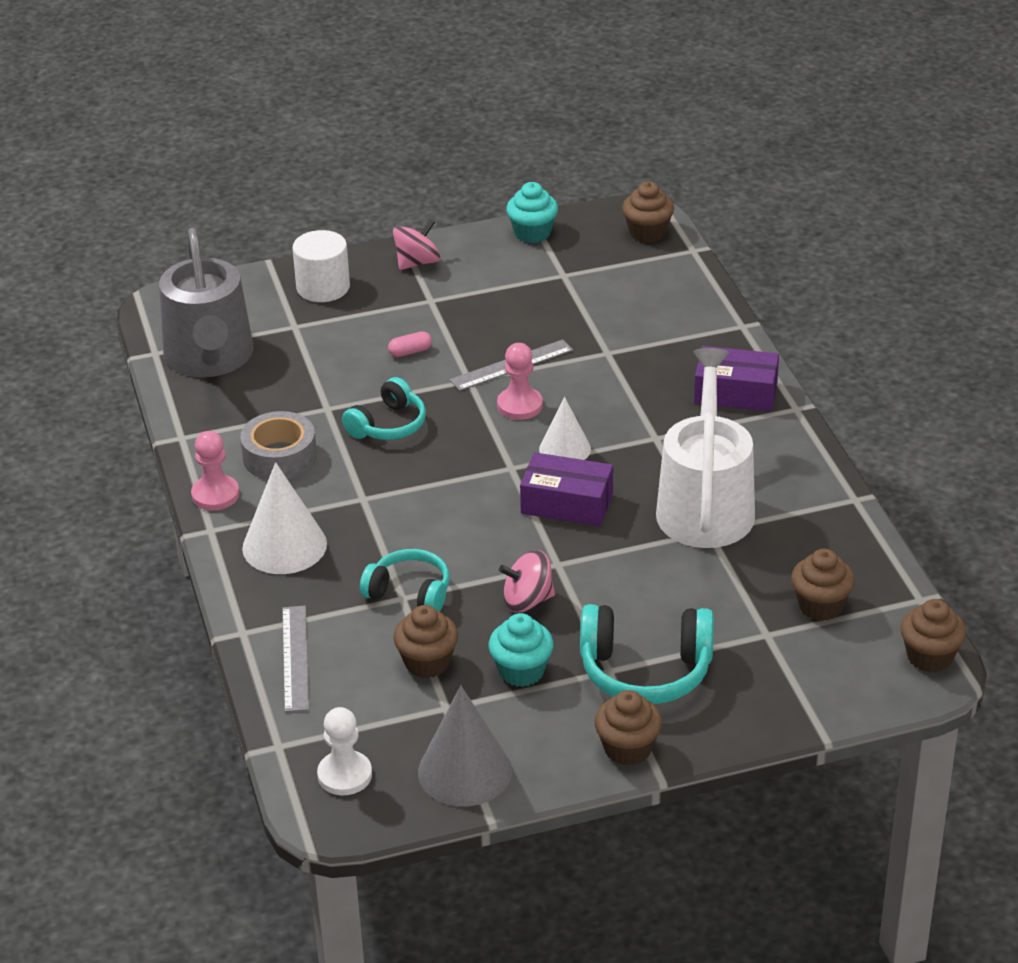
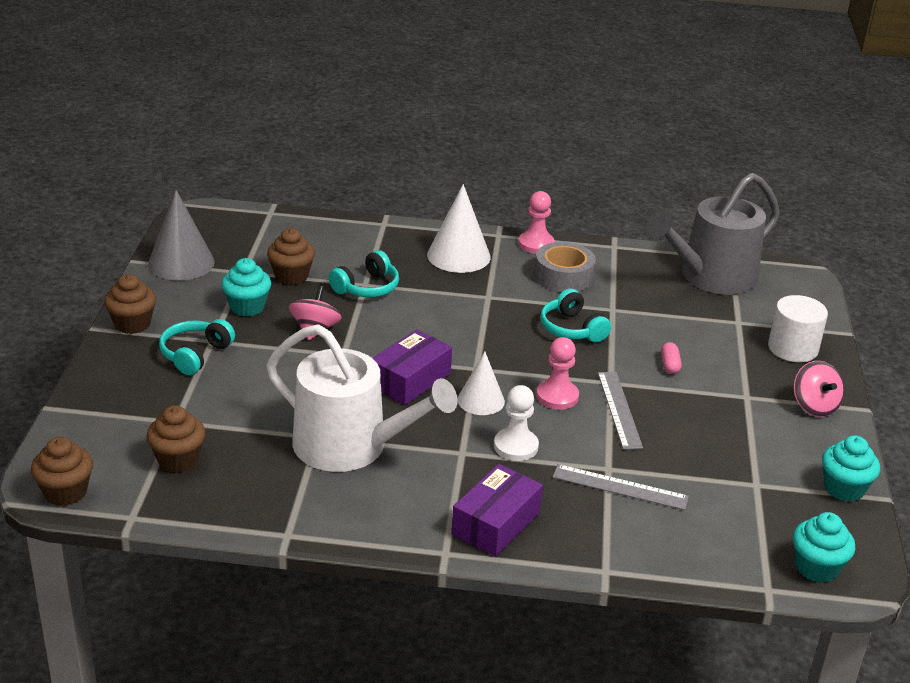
camera: 110 degrees right, 5 degrees down
grey watering can [159,228,253,377] -> grey watering can turned 45 degrees counterclockwise [647,173,780,295]
grey ruler [282,606,309,712] -> grey ruler moved to [552,464,689,510]
white pawn [317,707,372,795] -> white pawn moved to [494,385,539,461]
turquoise headphones [580,604,714,704] -> turquoise headphones [159,319,235,375], size x0.65
brown cupcake [622,181,674,243] -> turquoise cupcake [793,512,856,583]

